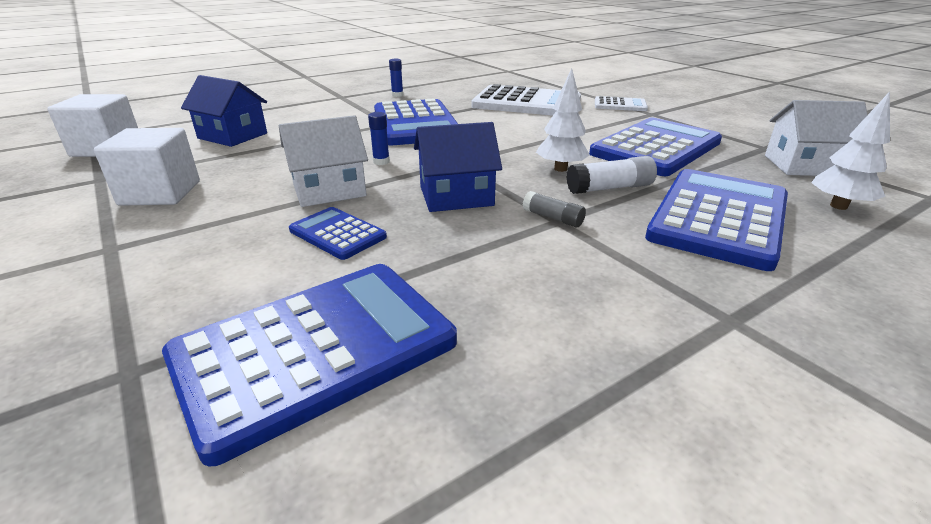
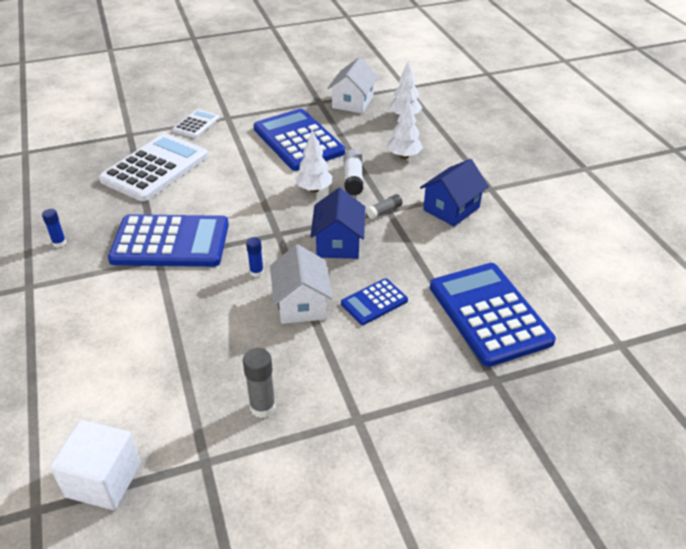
camera: 75 degrees left, 10 degrees up
white cube [94,128,200,206] -> grey glue stick [243,348,276,418]
blue house [181,75,267,147] -> blue house moved to [420,159,489,227]
blue calculator [645,169,788,271] -> white tree [387,98,423,159]

